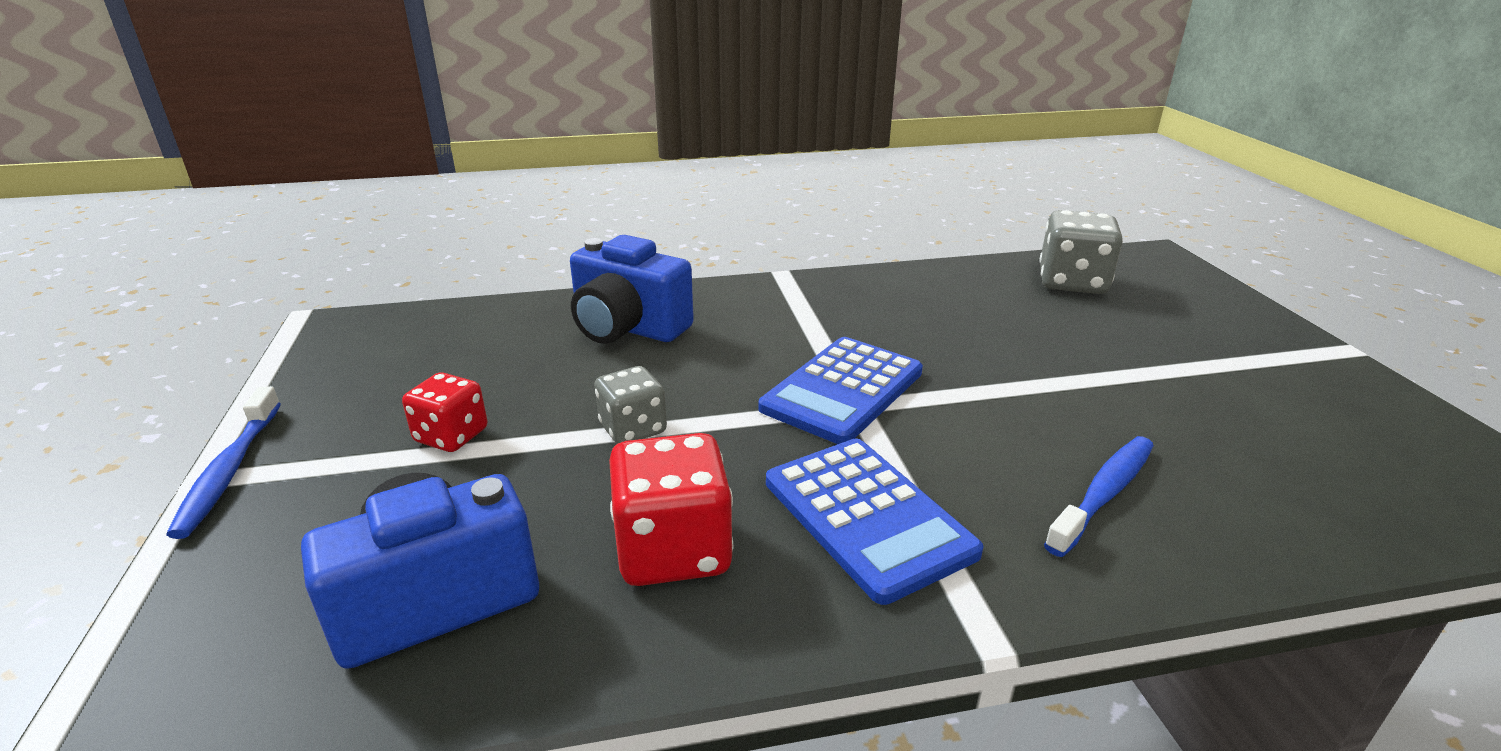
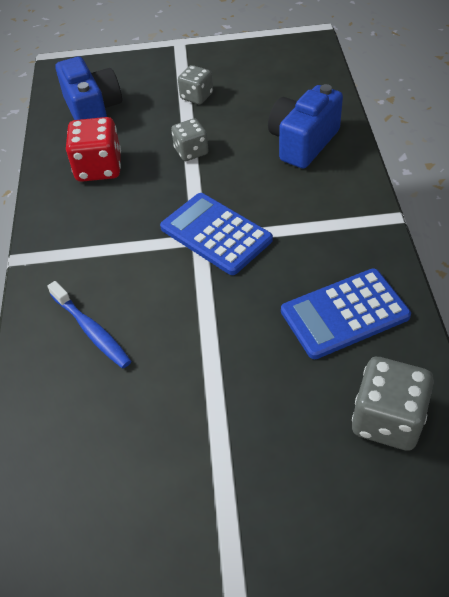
camera: 100 degrees right, 20 degrees up
blue toothbrush [166,386,281,539] -> none
red dice [402,372,487,452] -> grey dice [178,65,213,104]
blue calculator [766,439,984,605] -> blue calculator moved to [281,268,411,359]

